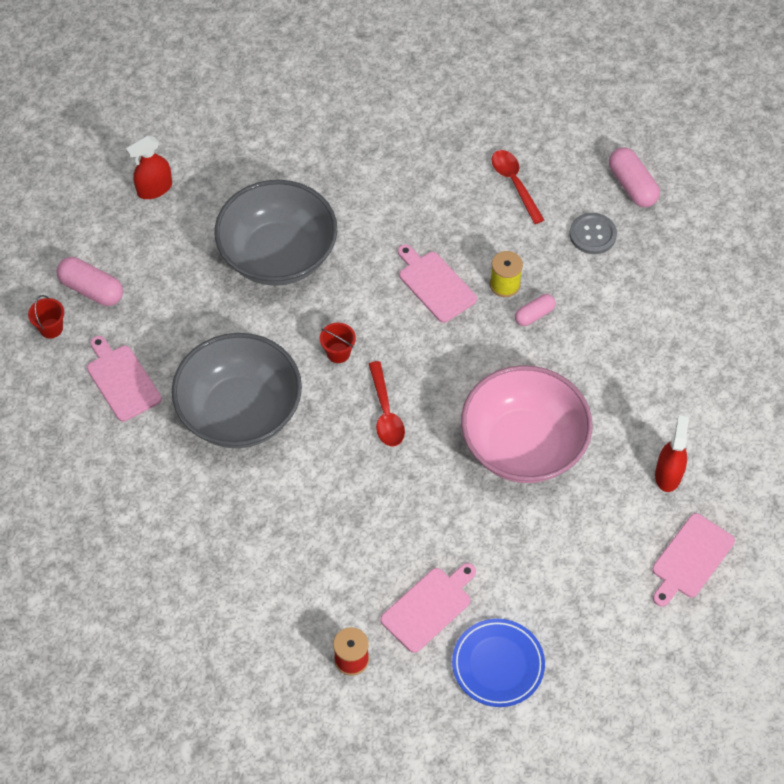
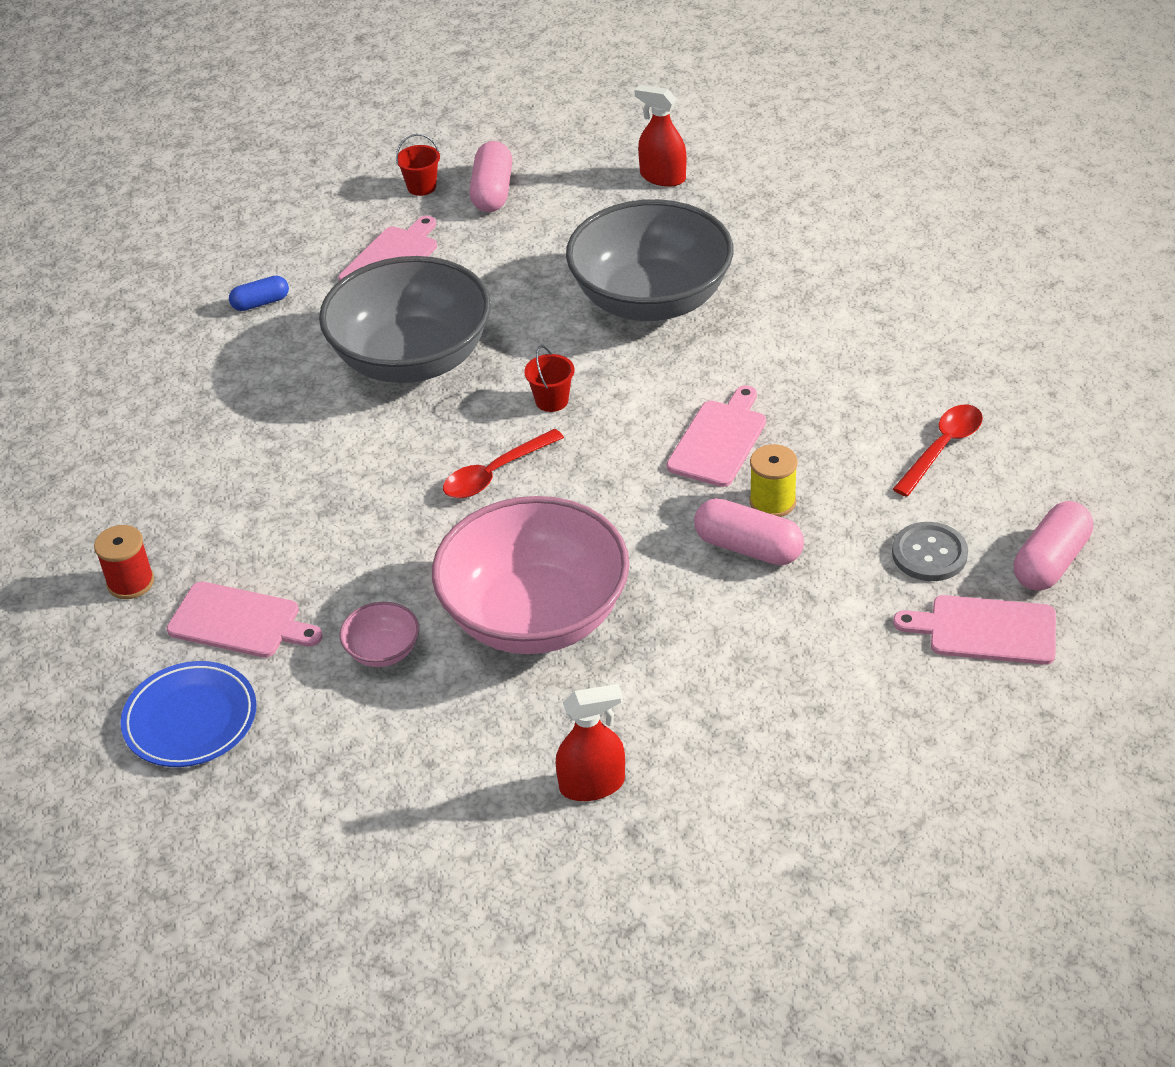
camera: 65 degrees right, 15 degrees down
pink capsule [515,294,556,326] -> pink capsule [694,498,804,565], size x1.61
pink cutting board [652,513,735,607] -> pink cutting board moved to [893,595,1056,665]
none -> blue capsule [229,275,289,311]
none -> pink bowl [340,602,419,667]

